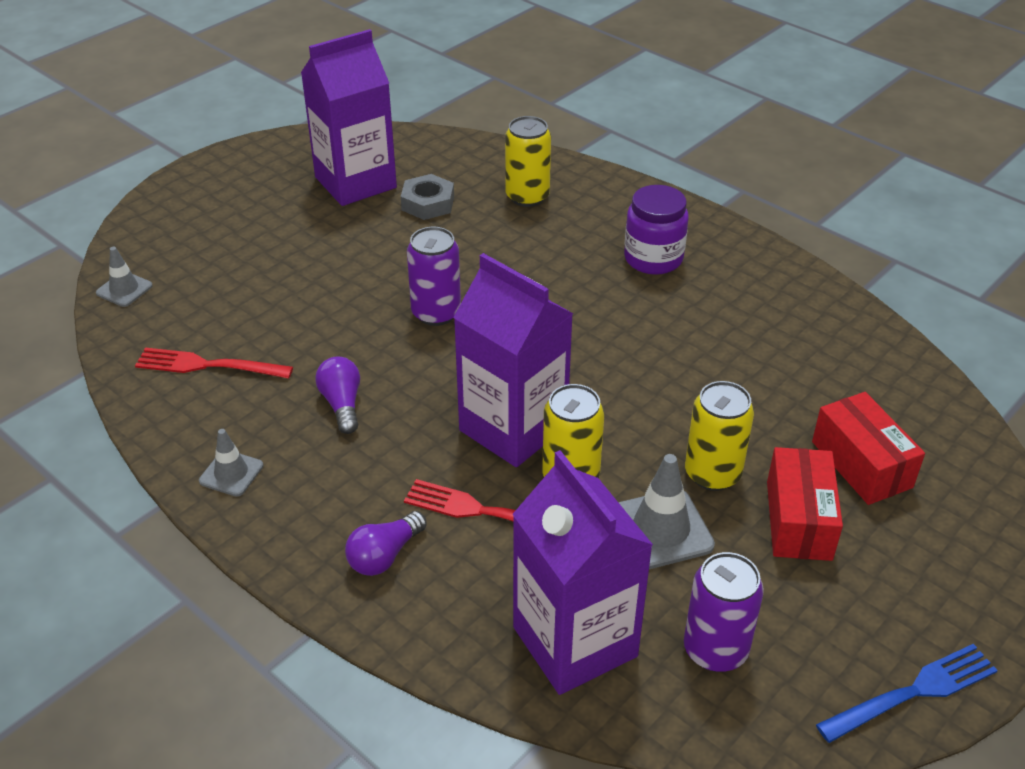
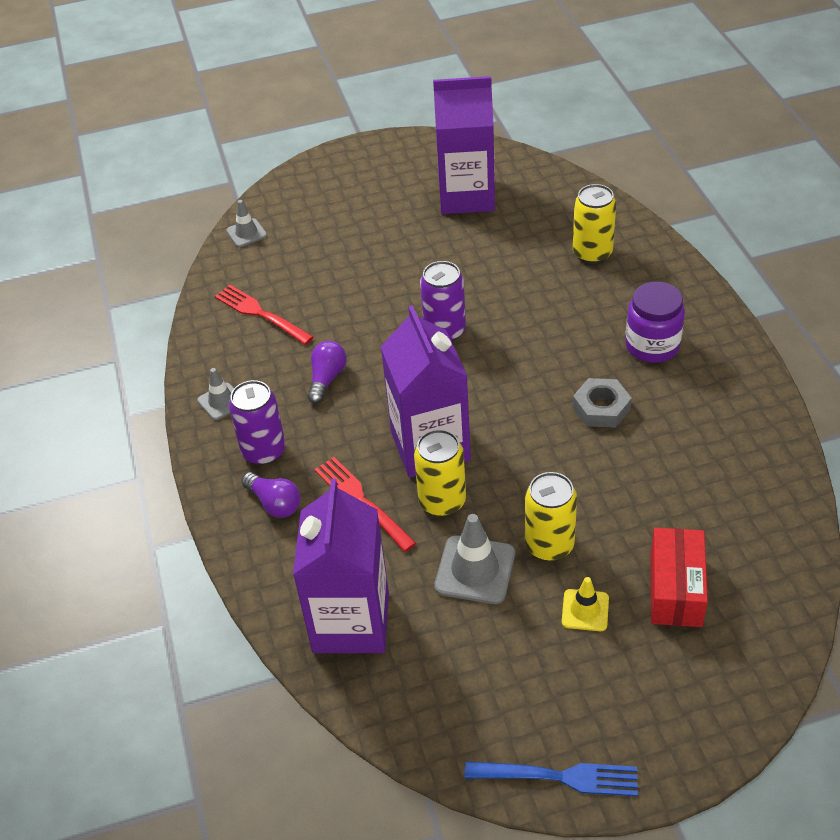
camera: 35 degrees right, 5 degrees up
purple light bulb [345,511,427,576] -> purple light bulb turned 120 degrees counterclockwise [241,472,301,518]
grey nut [401,174,454,220] -> grey nut moved to [573,378,632,428]
purple can [684,552,764,672] -> purple can moved to [229,380,286,465]
red box [767,447,843,561] -> yellow traffic cone [562,577,609,631]

